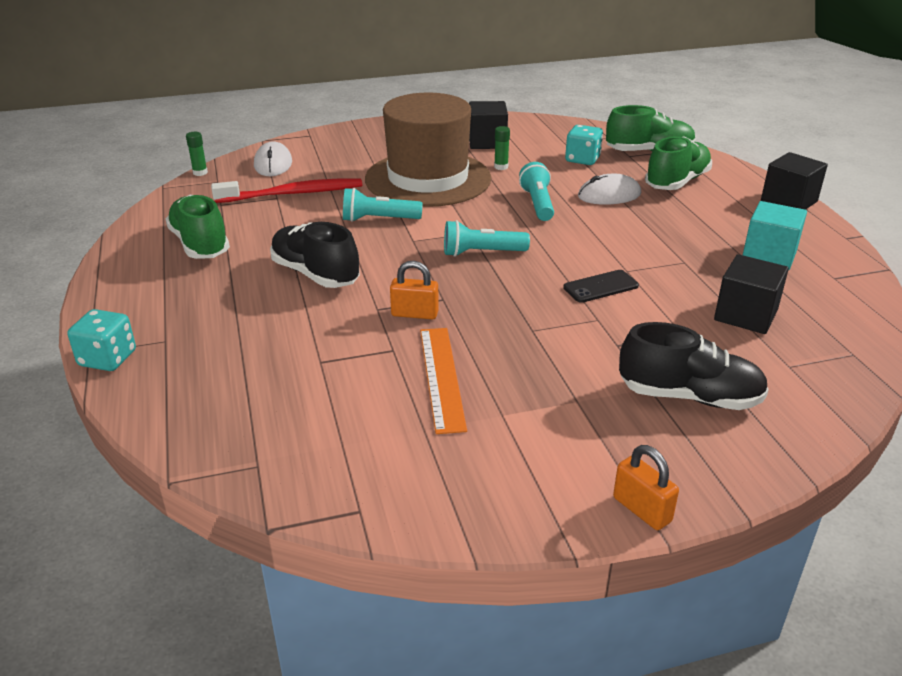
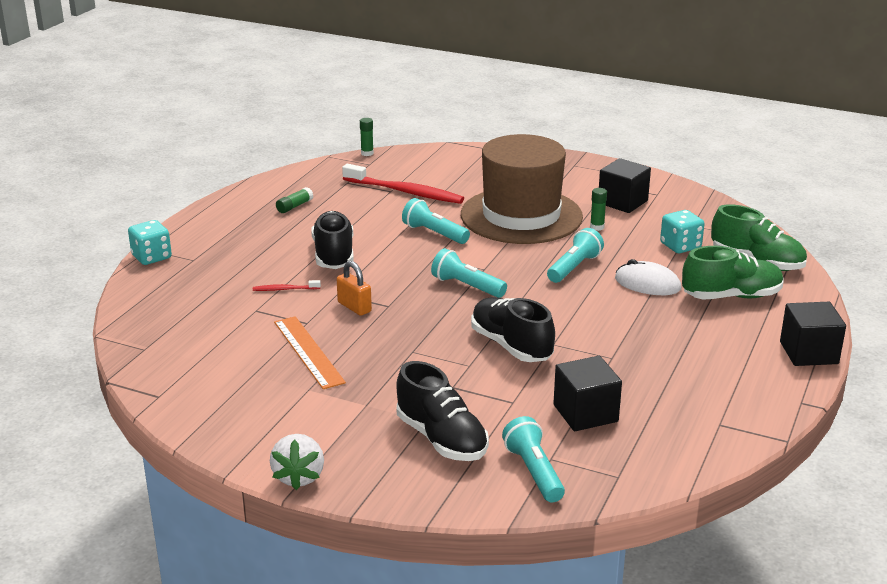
camera: 40 degrees right, 5 degrees down
green shoe [166,195,230,259] -> green glue stick [276,187,313,213]
white mouse [254,141,292,176] -> none
orange ruler [420,328,467,434] -> orange ruler turned 60 degrees counterclockwise [274,316,346,389]
black phone [563,270,639,303] -> black shoe [471,297,555,362]
orange padlock [613,445,679,530] -> white strawberry [270,434,324,490]
turquoise cube [743,201,807,270] -> none
none -> red toothbrush [253,280,321,291]
none -> turquoise flashlight [502,416,565,502]

